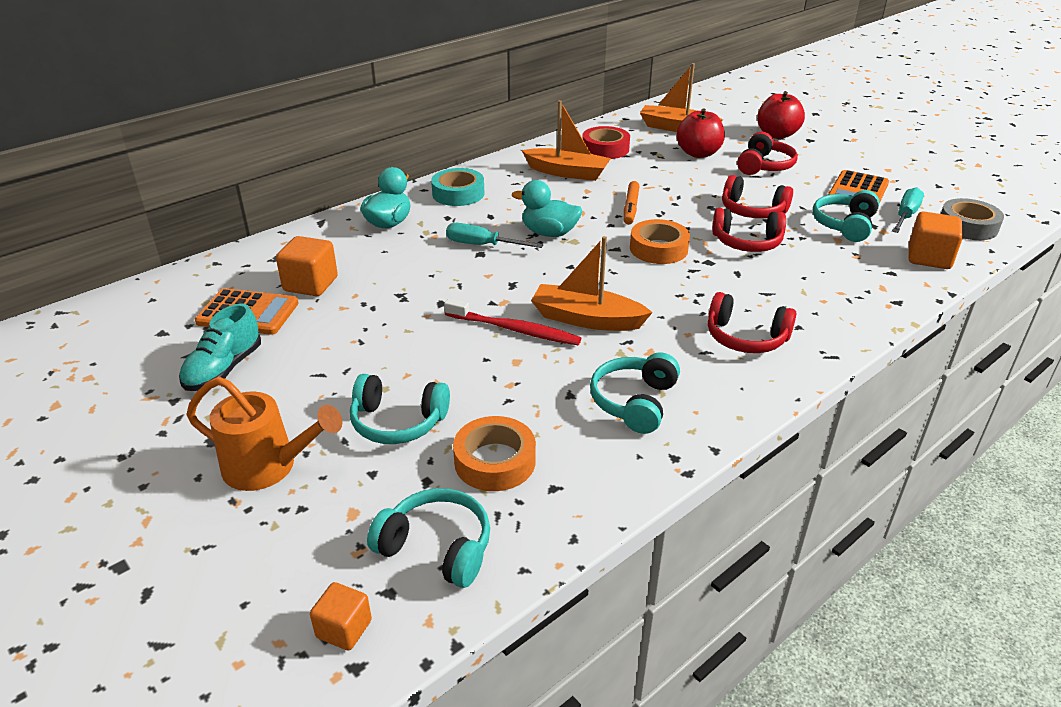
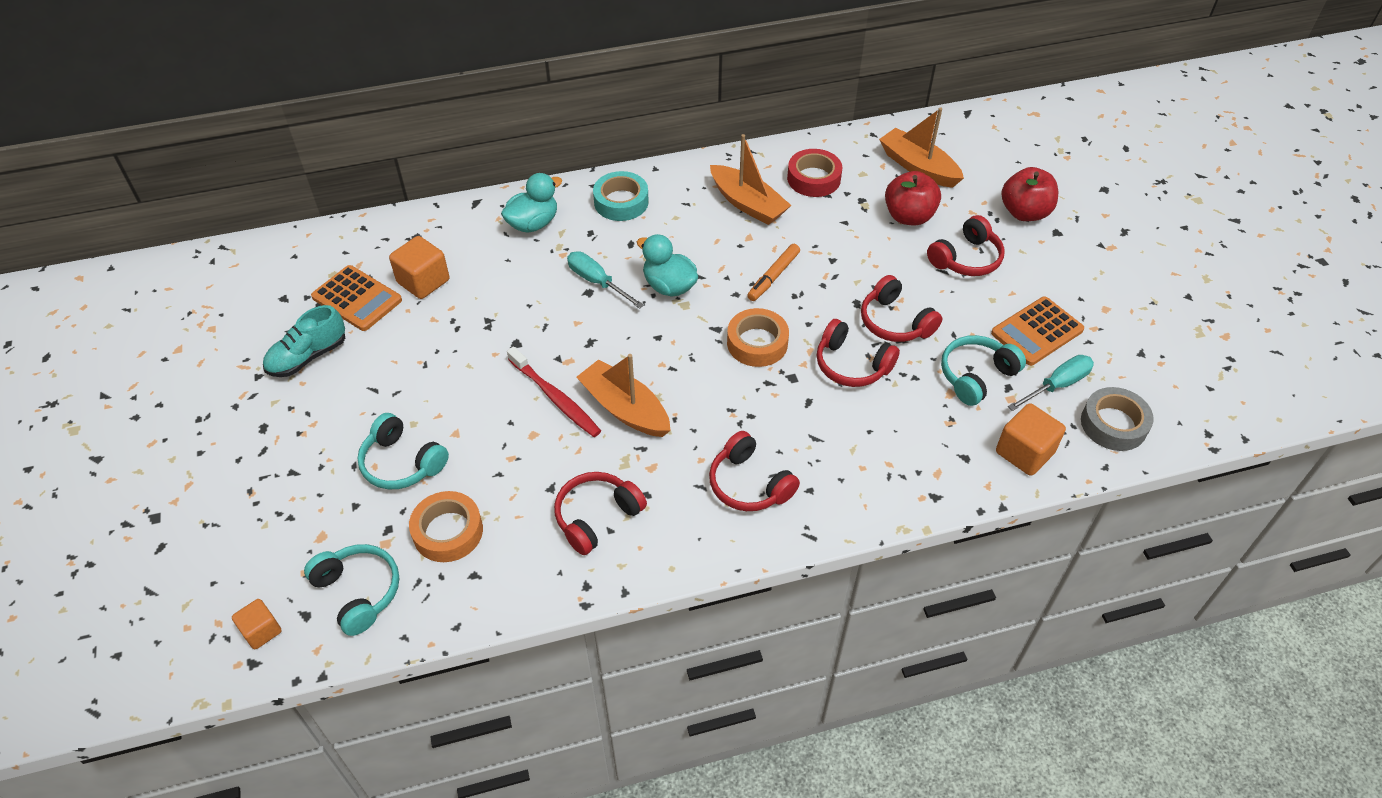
camera: 25 degrees right, 15 degrees up
orange watering can [187,377,342,491] -> none
turquoise headphones [590,352,680,434] -> red headphones [554,472,647,555]

